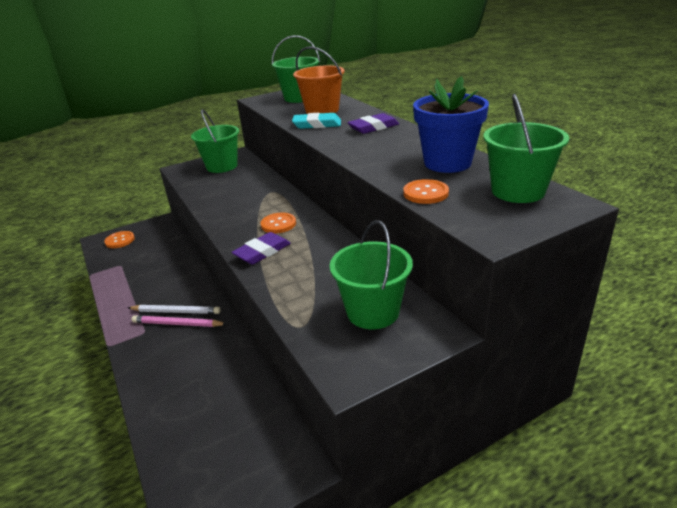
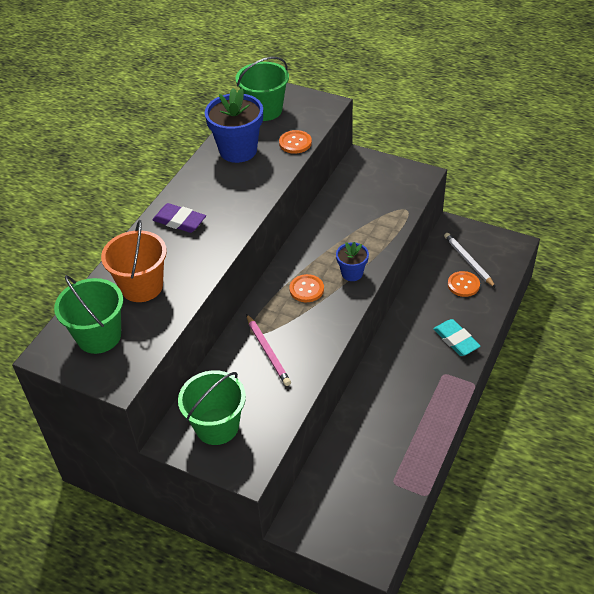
camera: 125 degrees left, 15 degrees up
orange button [104,231,135,248] -> orange button moved to [448,271,480,297]
white pencil [128,305,221,314] -> white pencil moved to [444,233,496,288]
pink pencil [131,315,227,327] -> pink pencil moved to [246,314,291,386]
purple eraser [231,232,291,265] -> blue flower pot [336,242,369,281]
turquoise eraser [292,113,341,129] -> turquoise eraser moved to [433,319,481,356]
green bucket [330,220,413,329] -> none

